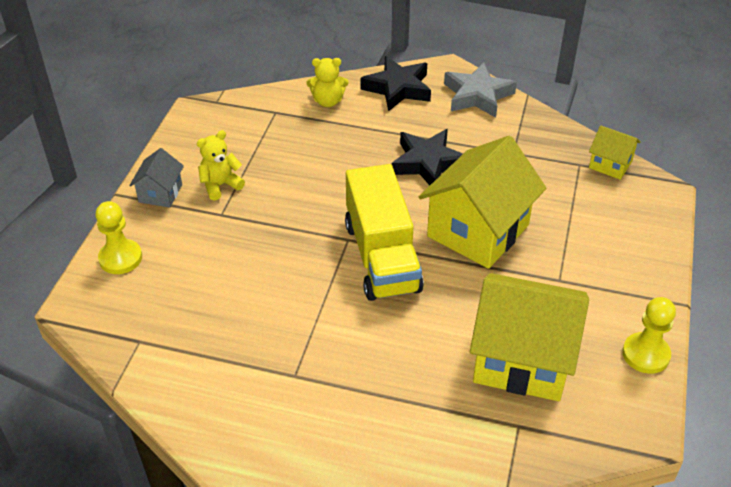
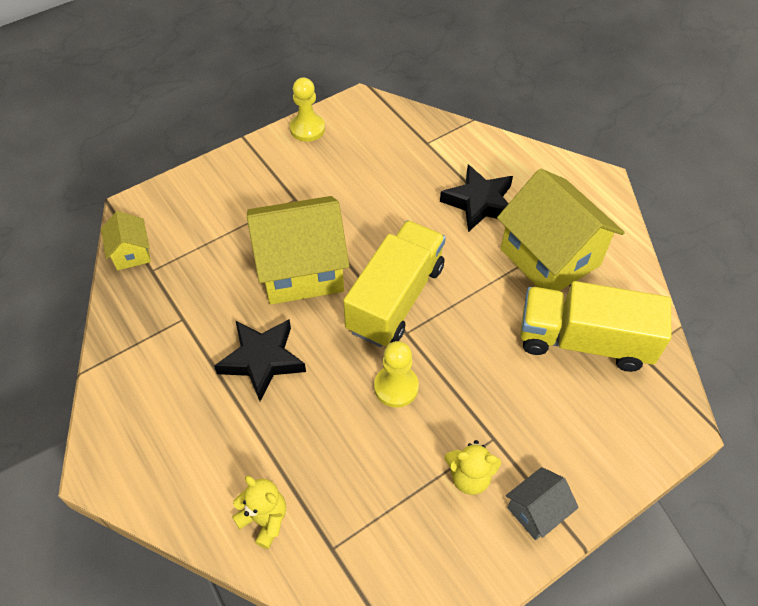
camera: 140 degrees left, 10 degrees up
yellow pawn [95,201,142,274] -> yellow pawn moved to [374,341,419,408]
black star [361,56,431,111] -> black star moved to [440,165,513,232]
grey star [444,63,517,118] -> none
yellow house [470,273,589,401] -> yellow house moved to [497,169,625,291]
none -> yellow truck [520,281,671,372]

